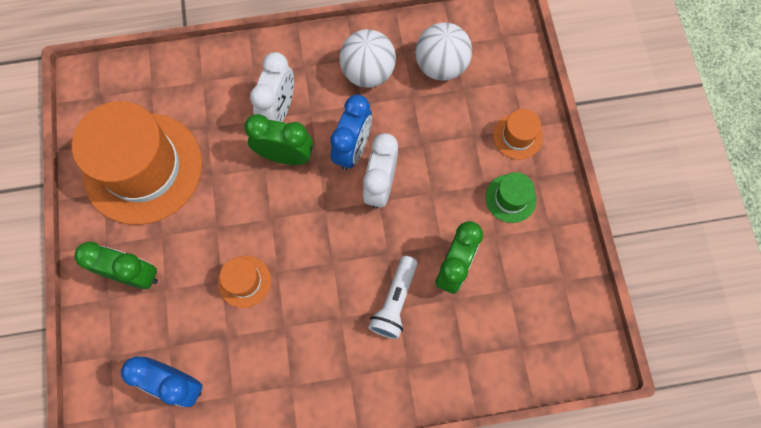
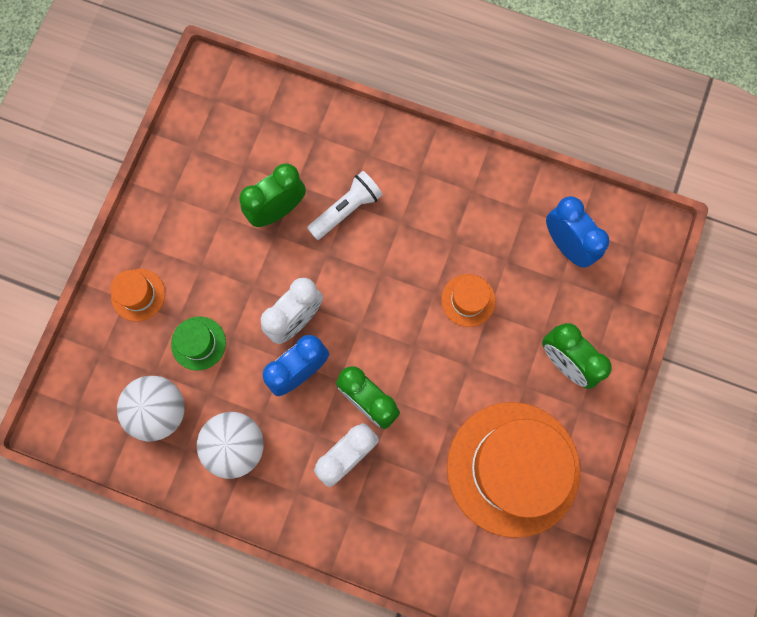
camera: 150 degrees left, 5 degrees up
green hat [485,172,537,223] -> green hat moved to [171,316,226,371]

